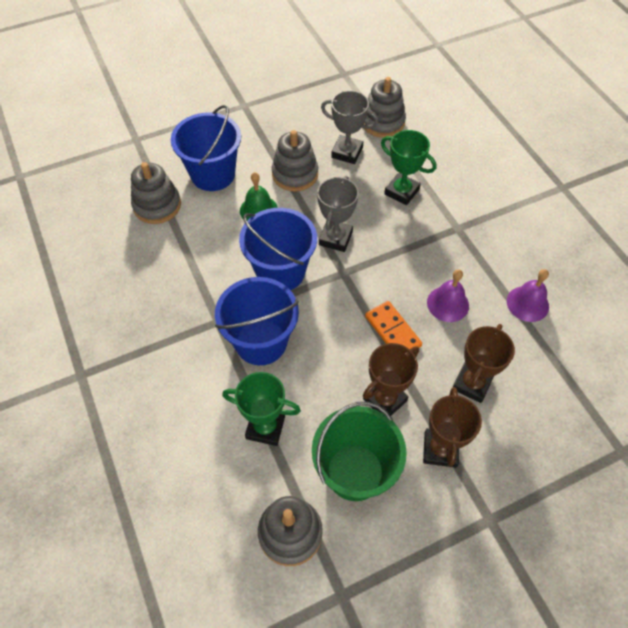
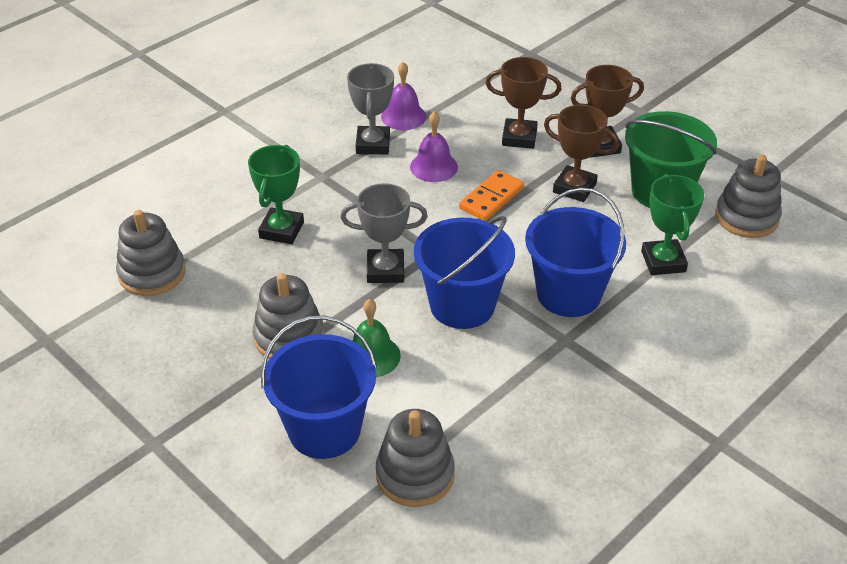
camera: 110 degrees left, 15 degrees down
grey trophy [321,90,379,164] -> grey trophy moved to [347,63,394,154]

